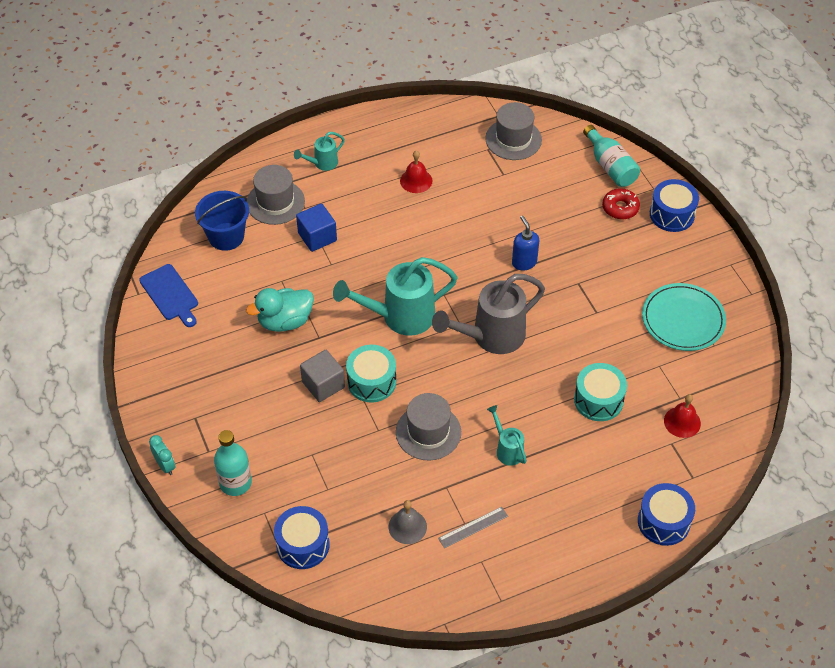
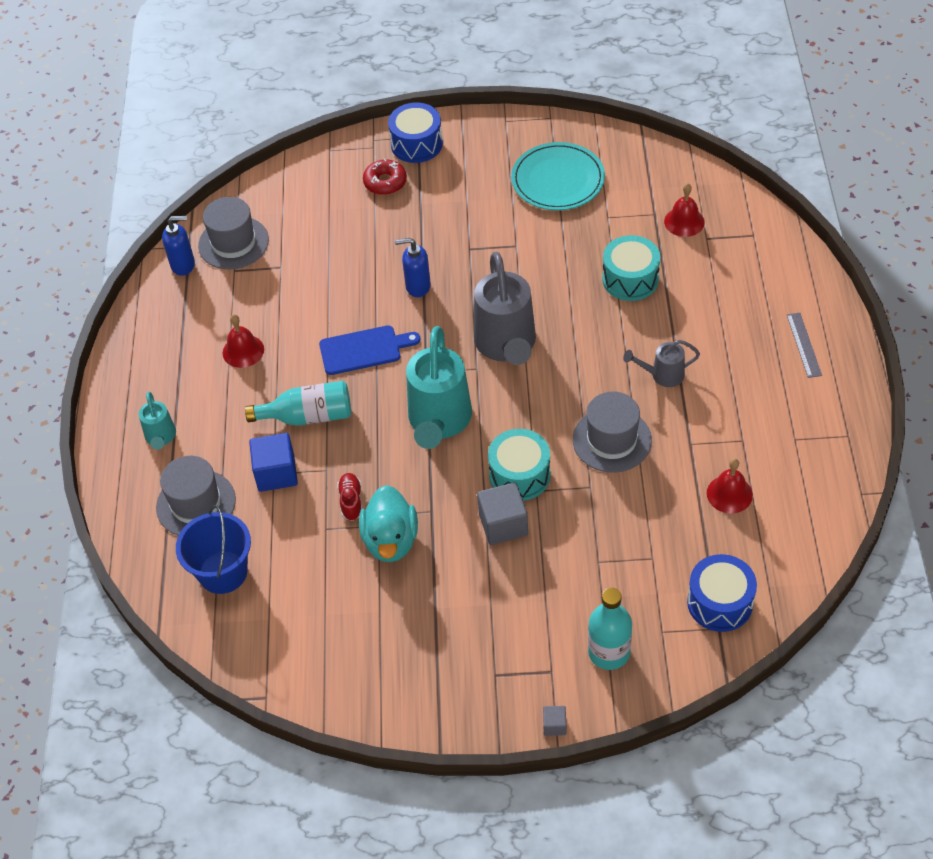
camera: 65 degrees left, 0 degrees up
blue cutting board [139,264,198,327] -> blue cutting board moved to [319,325,420,375]
turquoise clock [149,435,176,475] -> grey cube [543,706,566,736]
grey bell [389,500,427,544] -> red bell [707,459,753,514]
grey ruler [438,507,508,548] -> grey ruler moved to [787,313,822,378]
turquoise watering can [487,405,527,466] -> grey watering can [623,340,700,387]
turquoise bottle [583,125,640,187] -> turquoise bottle moved to [245,381,351,426]
blue drum [638,483,695,546] -> none
none -> blue soap dispenser [162,216,195,276]
none -> red shoe [337,473,362,521]

